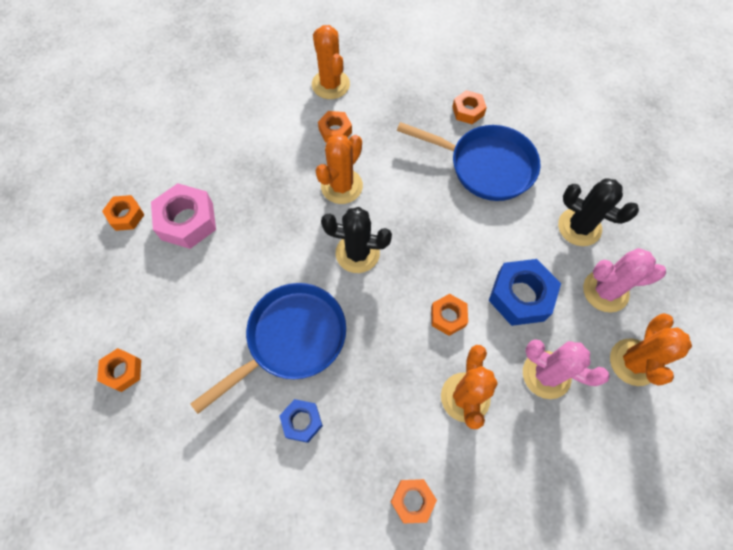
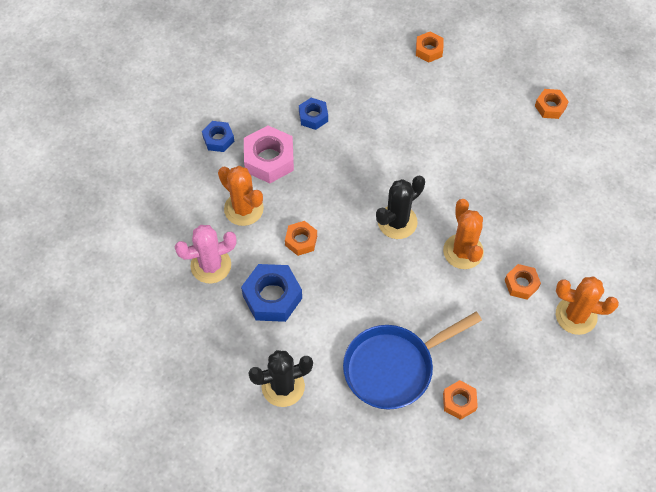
camera: 130 degrees right, 5 degrees down
pink nut [151,183,216,249] -> pink nut moved to [244,126,294,183]
blue pan [190,283,346,414] -> none
orange nut [391,479,437,524] -> blue nut [202,121,234,152]
pink cactus [583,248,666,313] -> none
orange cactus [610,313,692,386] -> none

